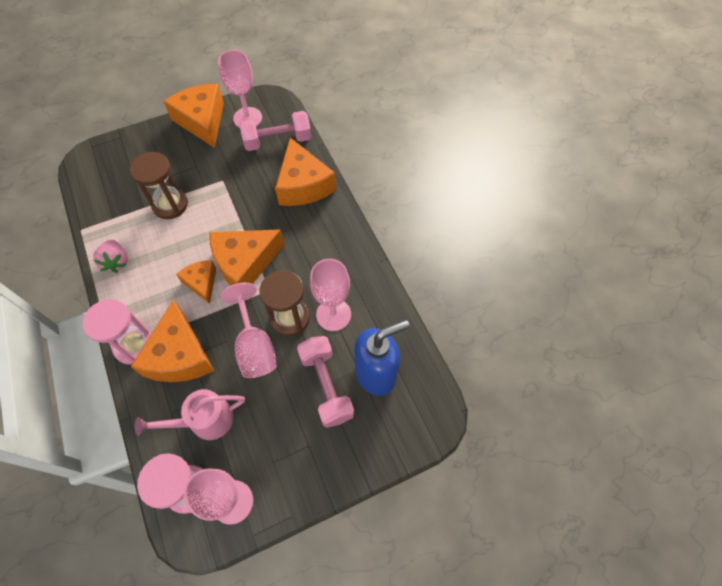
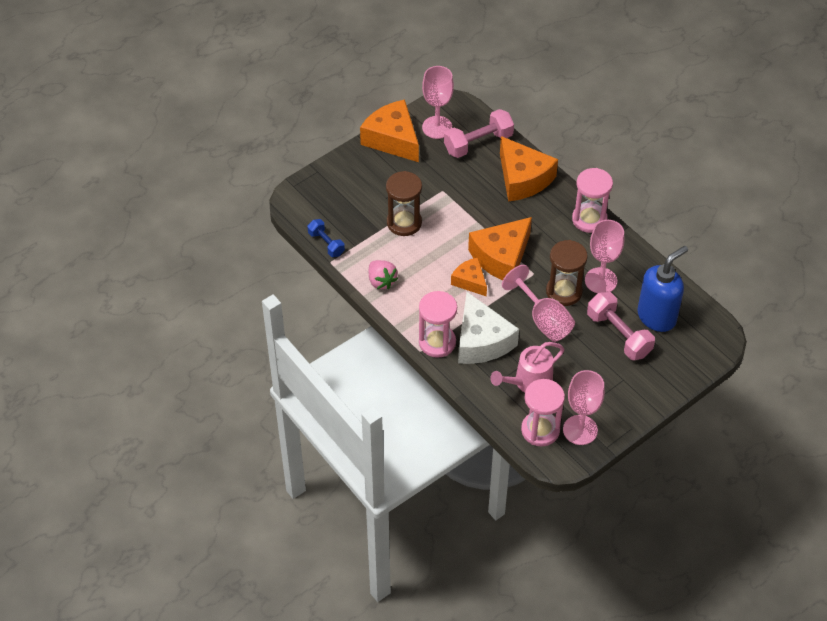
camera: 15 degrees left, 10 degrees down
orange cheese [131,299,214,382] -> white cheese [458,292,519,364]
none -> blue dumbbell [308,219,345,257]
none -> pink hourglass [572,168,613,233]

